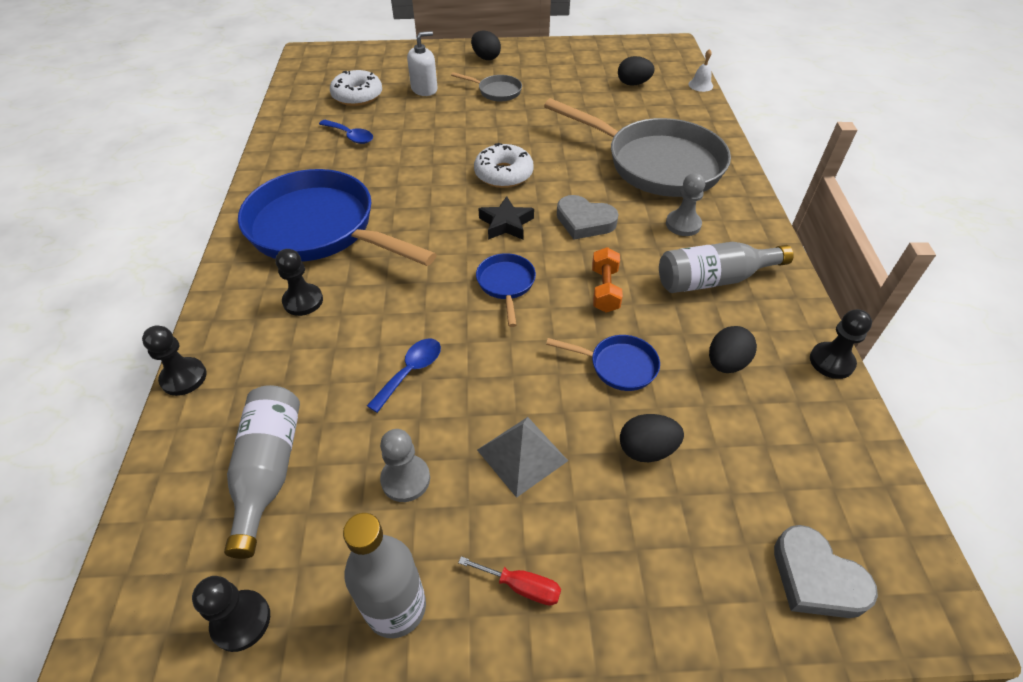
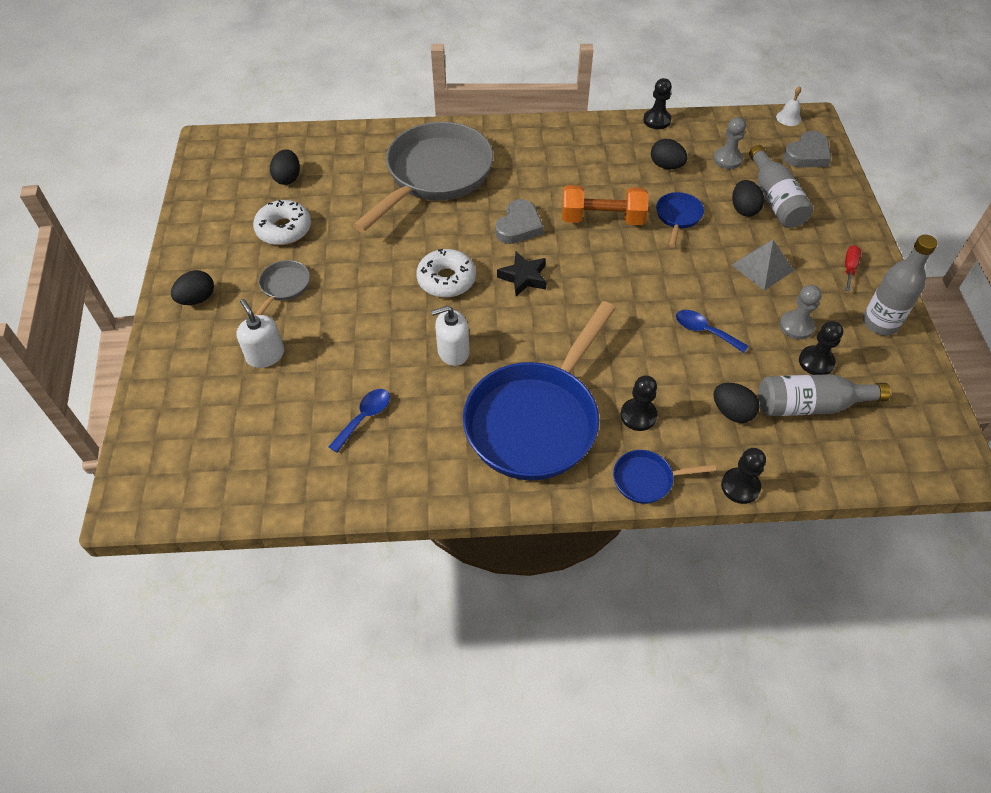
camera: 90 degrees left, 5 degrees up
black pawn [192,576,270,652] -> black pawn moved to [799,321,843,375]
white donut [330,70,382,106] -> white donut moved to [253,200,311,245]
blue pan [476,253,536,327] -> blue pan moved to [613,450,716,504]
orange dumbbell [592,247,623,313] -> orange dumbbell [562,185,649,225], size x1.58
grey bottle [659,242,794,293] -> grey bottle moved to [749,145,813,228]
grey pawn [666,173,705,236] -> grey pawn moved to [713,117,746,169]
white bell [688,49,713,92] -> white bell moved to [776,86,801,126]
none -> white soap dispenser [431,306,469,366]
none -> black egg [713,383,760,423]

